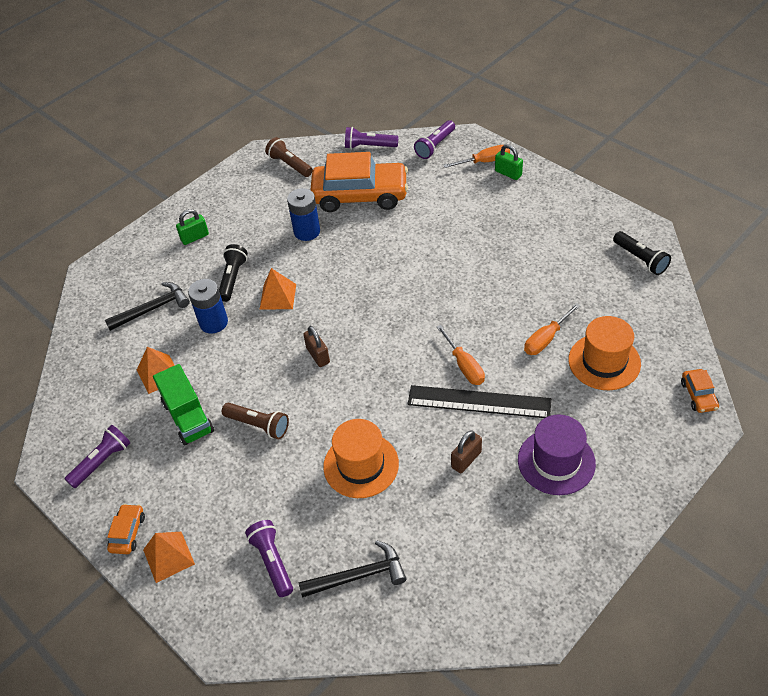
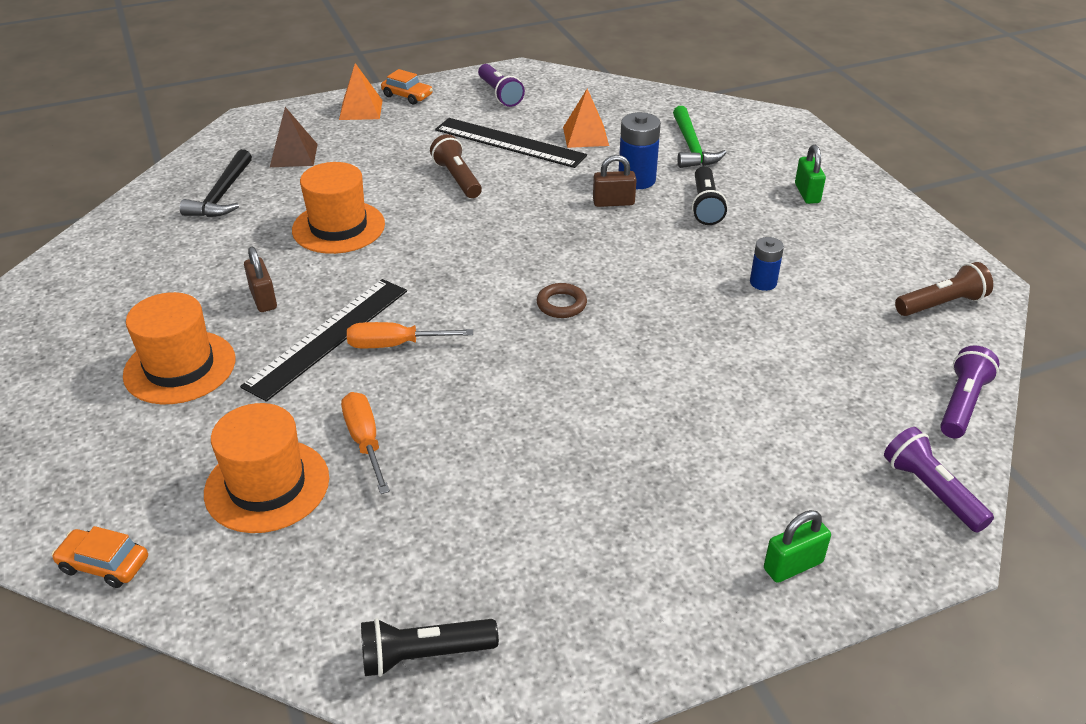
camera: 110 degrees right, 10 degrees down
black hammer [105,282,190,331] -> green hammer [673,106,727,168]
green truck [153,364,214,445] -> black ruler [435,118,587,168]
black flashlight [219,244,248,302] -> black flashlight turned 60 degrees clockwise [692,166,728,225]
brown flashlight [222,403,289,439] -> brown flashlight turned 105 degrees clockwise [430,134,482,198]
purple flashlight [245,520,293,597] -> brown pyramid [270,107,318,167]
orange pyramid [259,268,296,310] -> none
blue battery [287,188,320,241] -> blue battery [750,237,784,291], size x0.63
brown padlock [303,326,330,367] -> brown padlock moved to [593,155,637,207]
orange car [310,152,408,212] -> none
orange screwdriver [444,145,510,168] -> none
purple hat [518,415,596,495] -> orange hat [123,292,235,404]
none -> brown ring [536,283,587,318]

